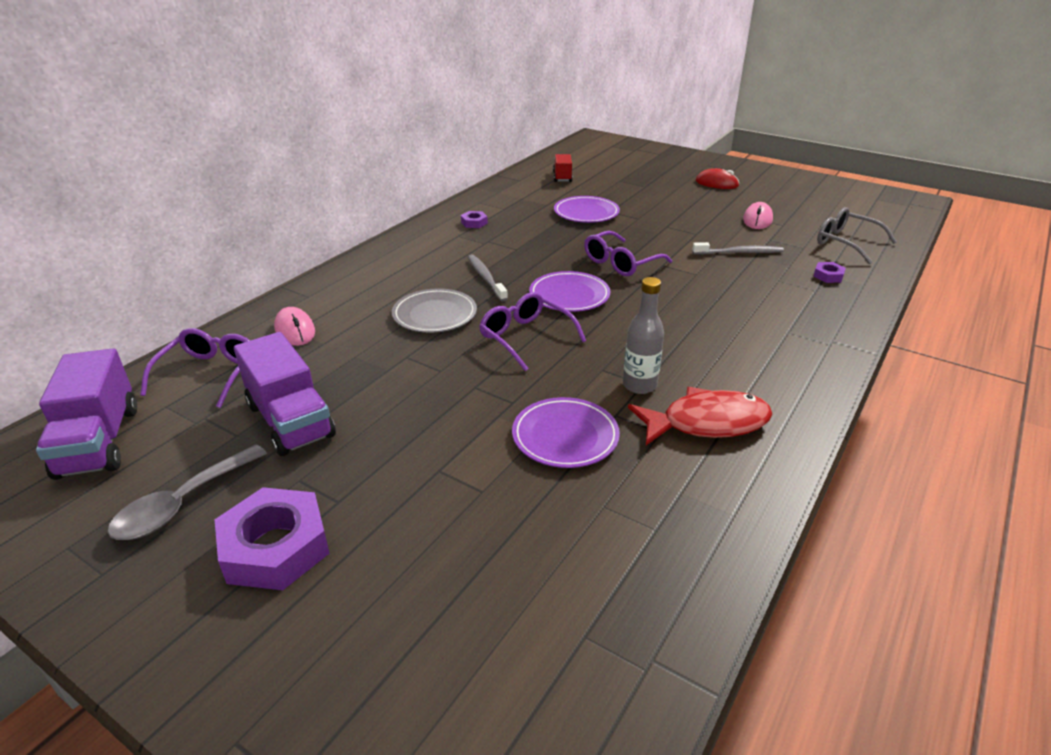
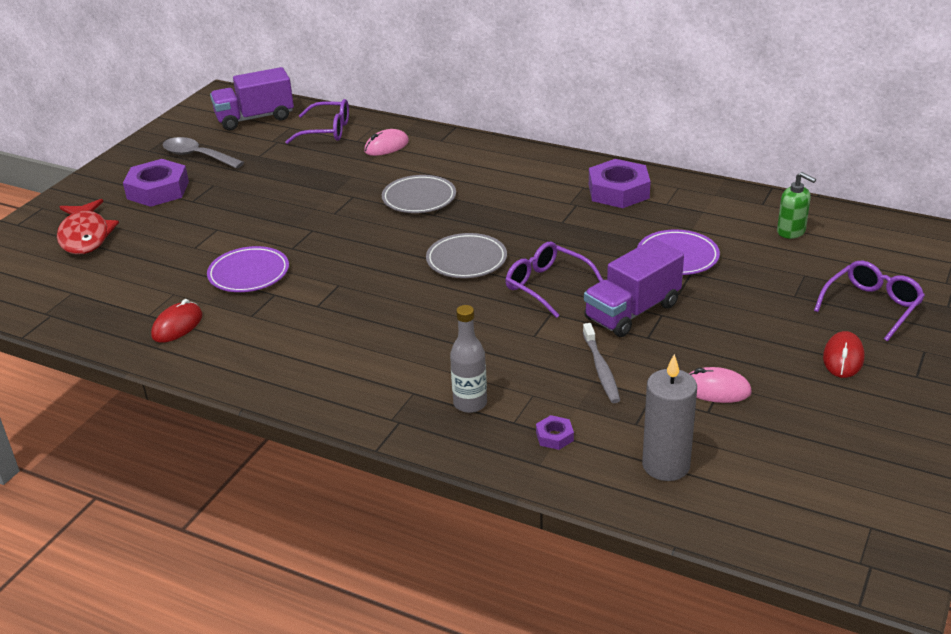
camera: 85 degrees right, 0 degrees up
purple truck [234,332,336,456] -> purple truck moved to [584,239,684,337]
purple nut [461,211,488,228] -> purple nut [589,159,651,208], size x2.21
grey toothbrush [468,255,508,301] -> none
purple glasses [479,292,586,371] -> purple glasses moved to [814,261,925,341]
purple plate [529,271,611,312] -> grey plate [426,233,507,278]
red truck [553,154,573,182] -> green soap dispenser [777,172,816,239]
grey bottle [623,277,664,394] -> grey bottle moved to [450,305,487,413]
red fish [628,387,772,445] -> red fish moved to [57,199,119,255]
grey glasses [817,207,897,264] -> grey candle [642,354,697,481]
none -> red mouse [151,299,203,343]

